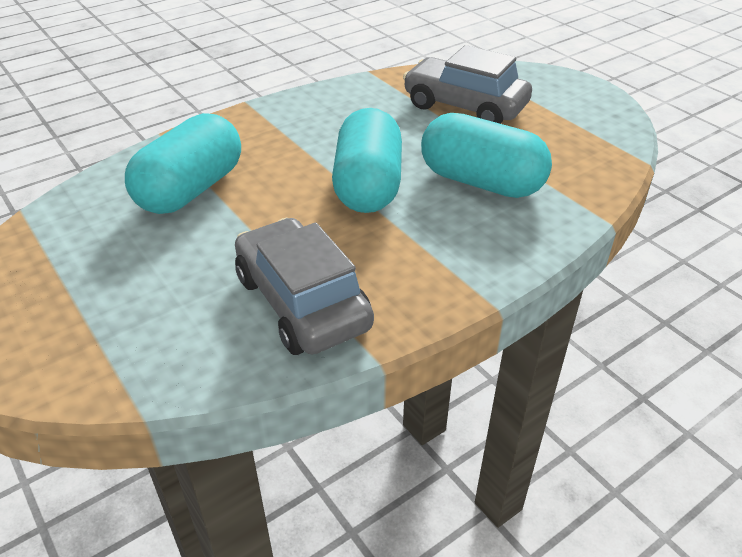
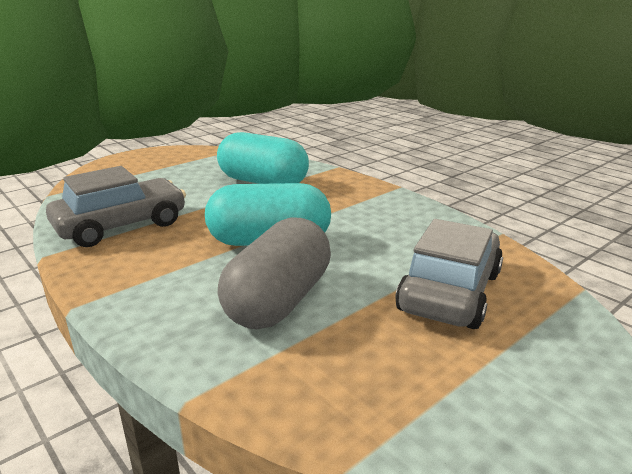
camera: 85 degrees right, 15 degrees down
turquoise capsule [421,113,552,198] -> grey capsule [218,217,331,329]

